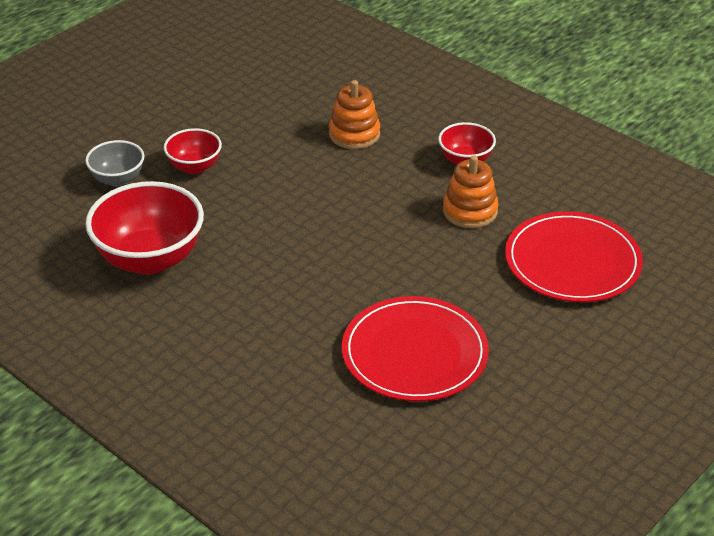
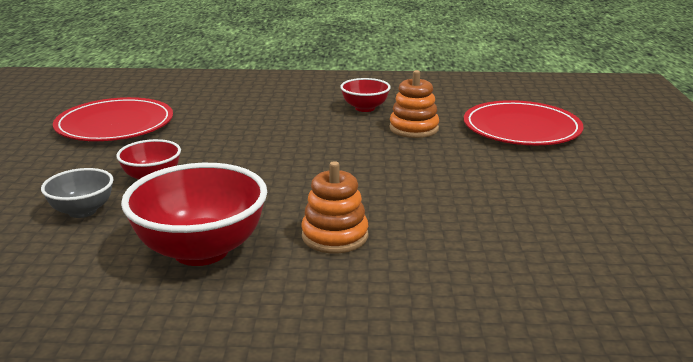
camera: 40 degrees left, 15 degrees down
orange stacking toy [329,80,380,149] -> orange stacking toy moved to [301,161,368,253]
red plate [342,296,489,401] -> red plate moved to [53,97,173,141]

